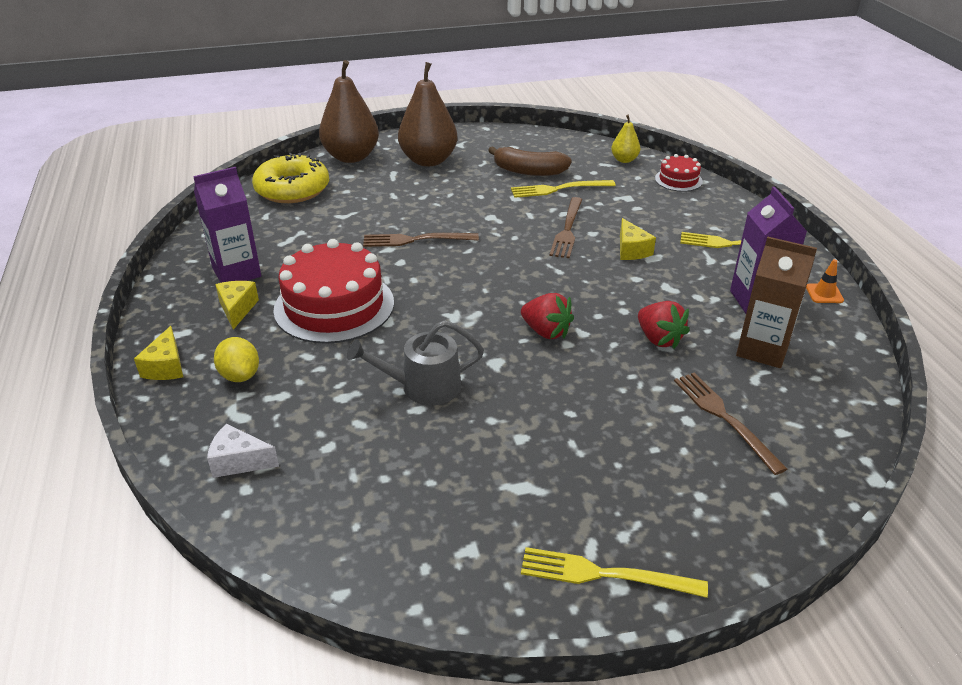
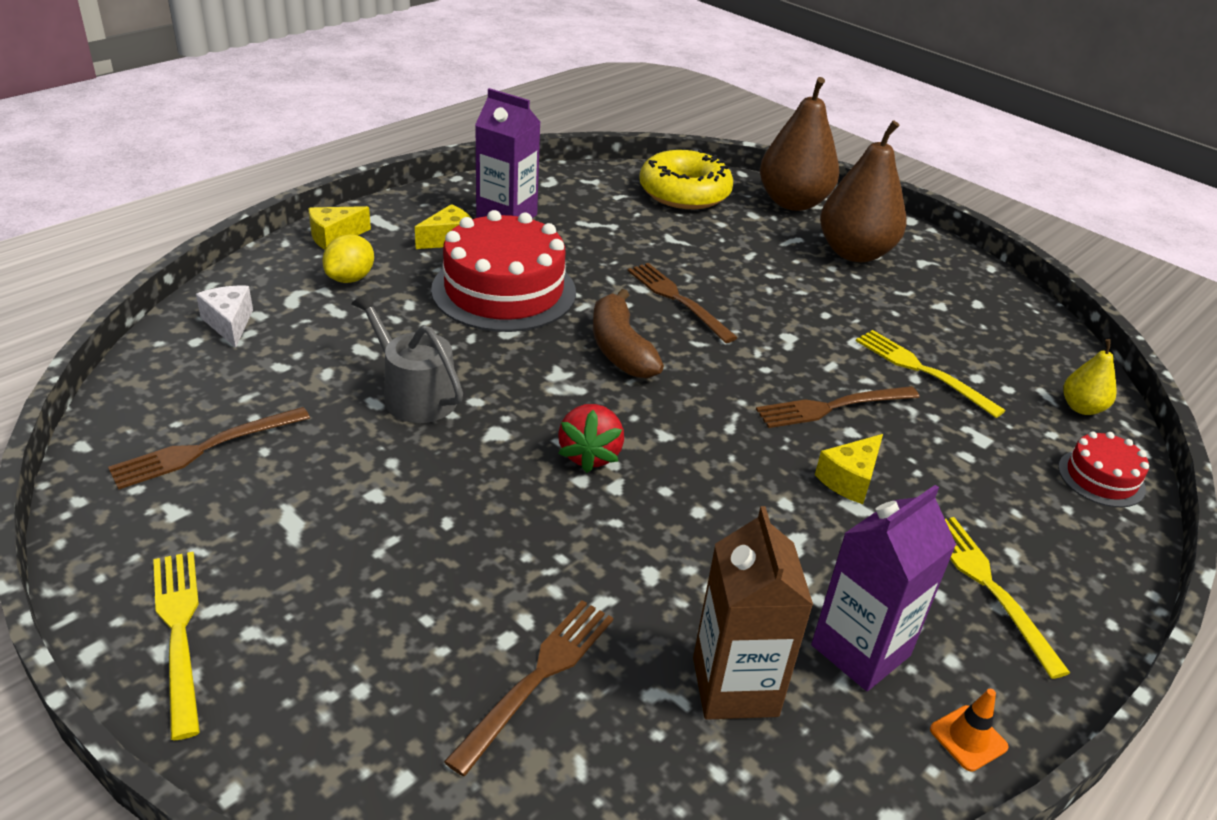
camera: 55 degrees right, 0 degrees up
brown banana [488,146,572,176] -> brown banana moved to [593,289,664,379]
red strawberry [638,301,690,349] -> none
none -> brown fork [108,407,310,490]

